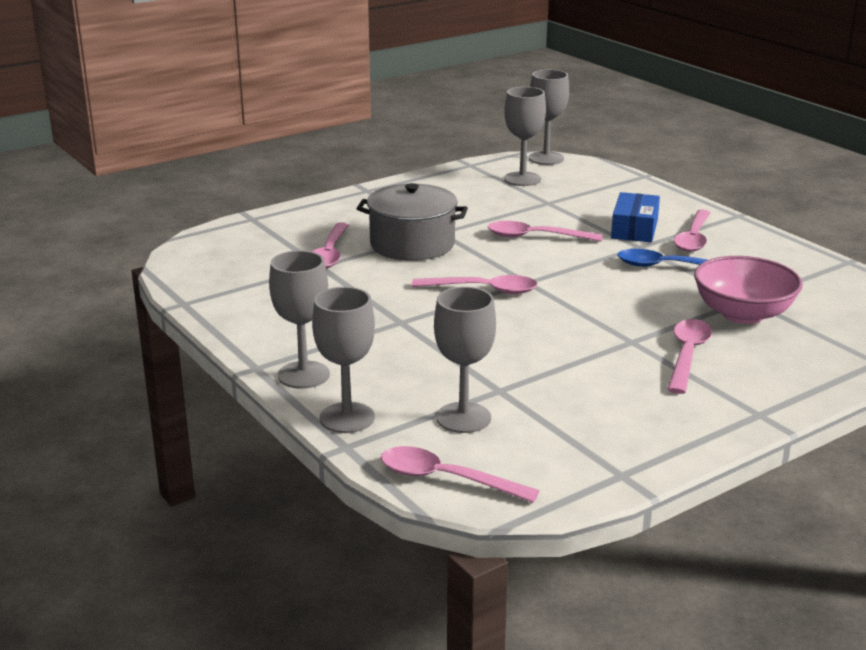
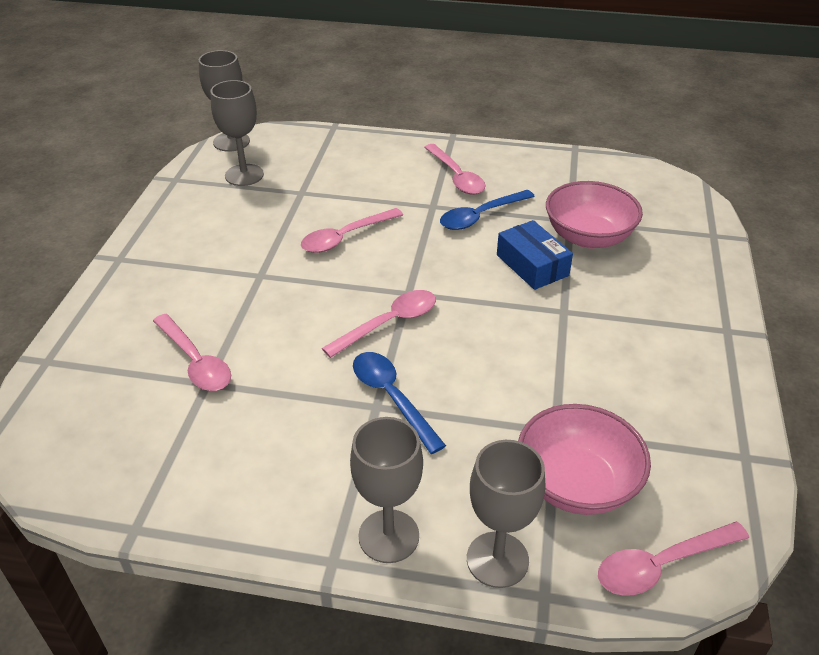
camera: 45 degrees left, 15 degrees up
grey pot [356,183,468,261] -> none
grey goblet [434,287,496,433] -> pink bowl [518,404,651,515]
blue box [611,192,660,242] -> blue box moved to [497,220,573,290]
pink spoon [667,319,712,394] -> none
none -> blue spoon [353,352,446,454]

